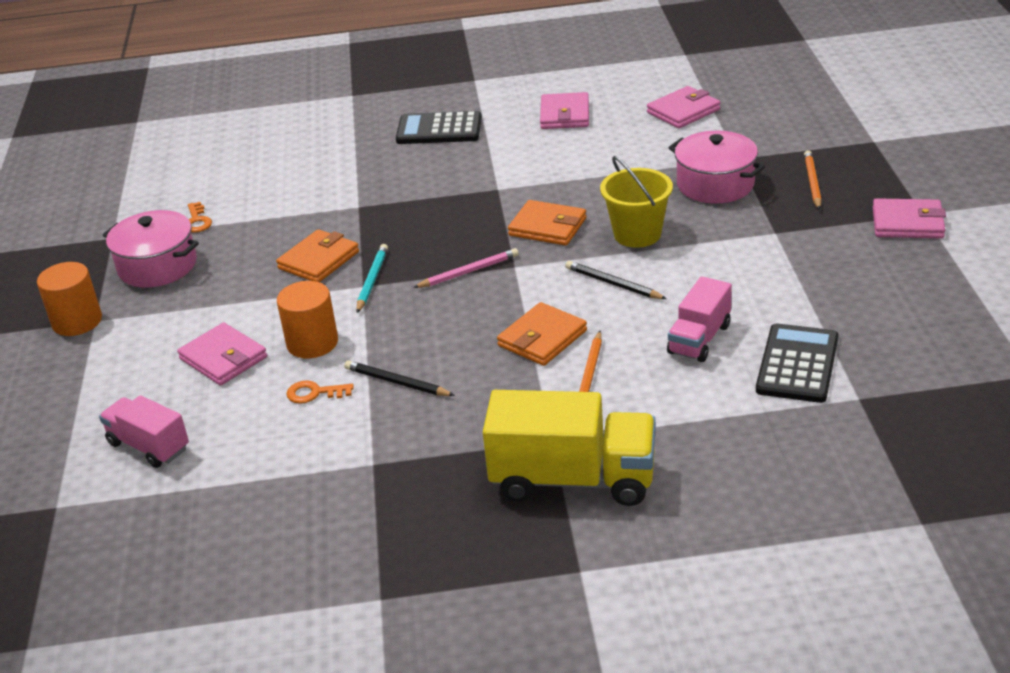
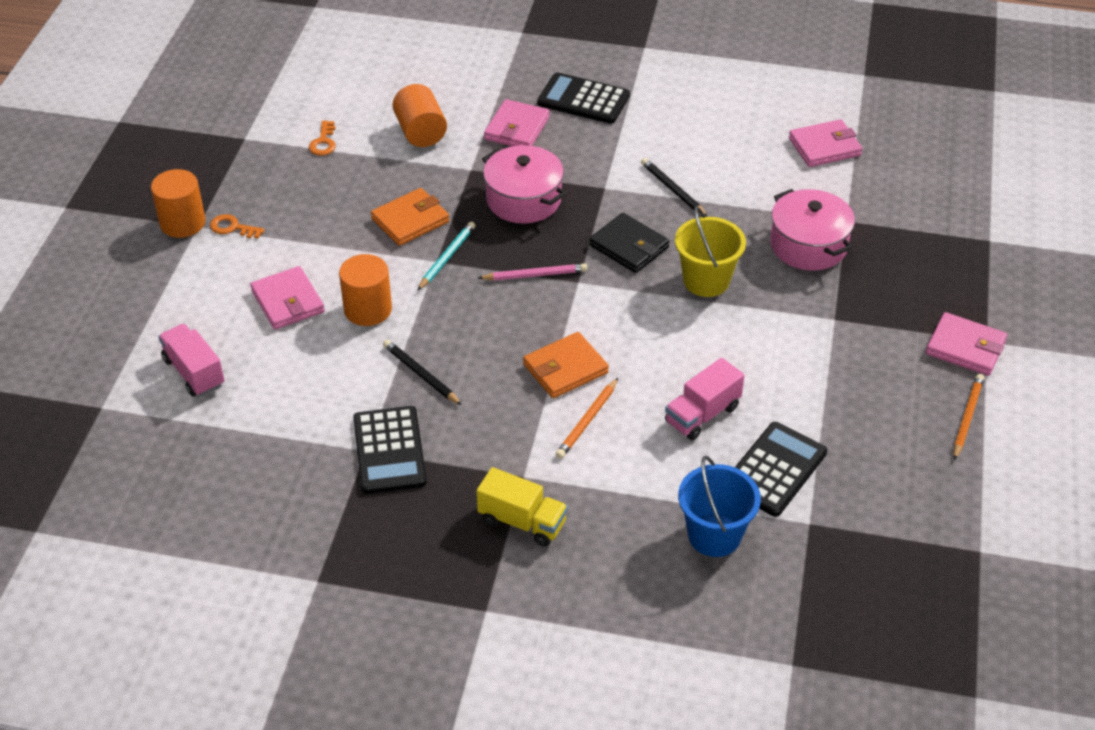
camera: 15 degrees right, 10 degrees up
pink pot [103,210,199,288] -> pink pot moved to [482,145,566,224]
orange key [286,380,354,404] -> orange key moved to [210,214,265,239]
yellow truck [483,390,656,506] -> yellow truck [476,467,568,547], size x0.58
orange wallet [508,200,586,246] -> black wallet [589,213,669,273]
pink wallet [540,92,589,129] -> pink wallet moved to [484,99,550,146]
black pencil [565,261,667,299] -> black pencil moved to [641,158,708,217]
orange pencil [804,150,822,209] -> orange pencil moved to [953,374,984,460]
none -> black calculator [353,406,427,494]
none -> orange cylinder [393,84,447,147]
none -> blue bucket [678,456,761,557]

